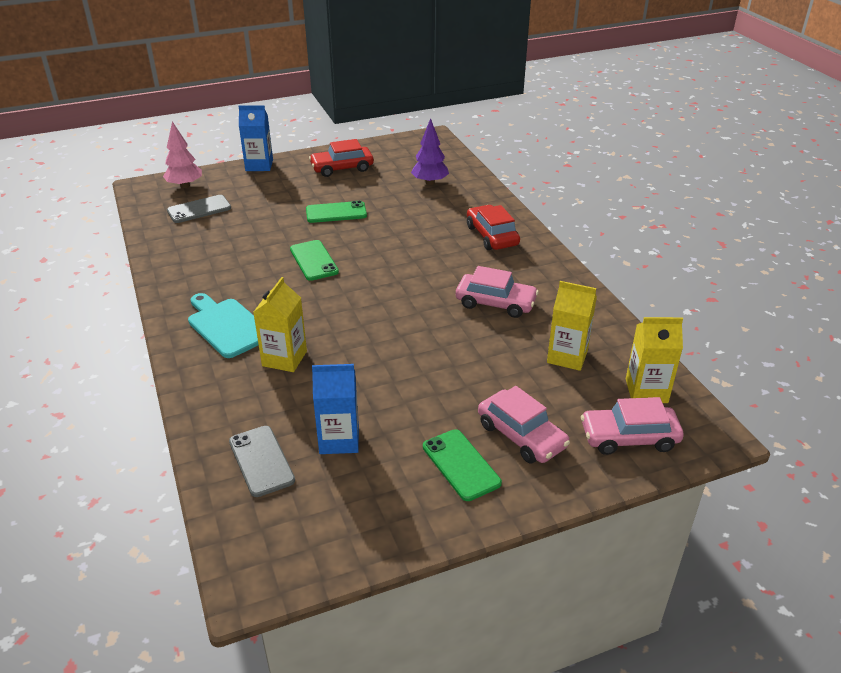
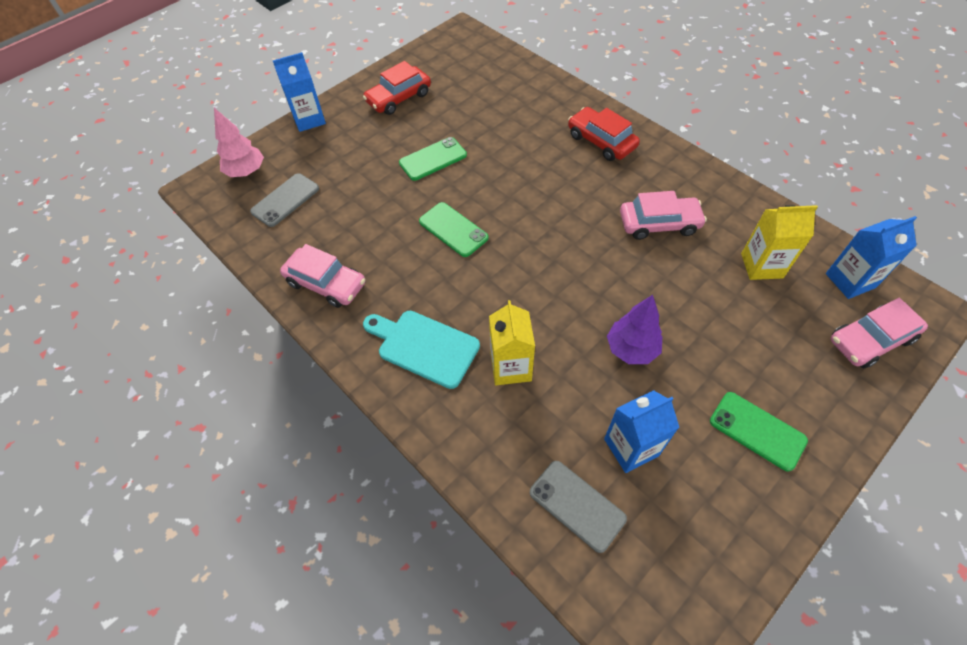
camera: 20 degrees left, 20 degrees up
purple tree [411,118,449,185] -> purple tree moved to [607,295,662,364]
pink car [478,386,570,464] -> pink car moved to [280,244,365,308]
yellow carton [626,317,683,403] -> blue carton [826,216,917,299]

